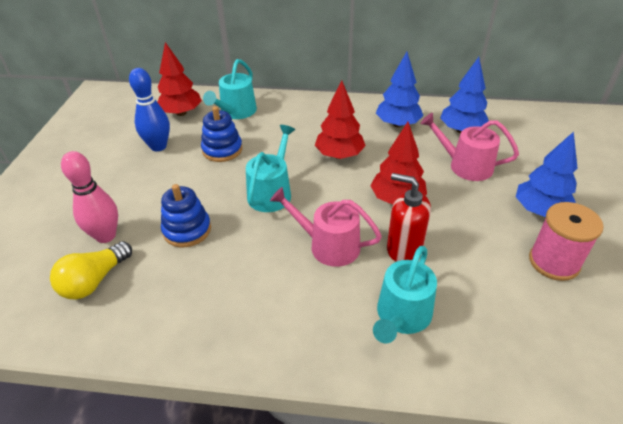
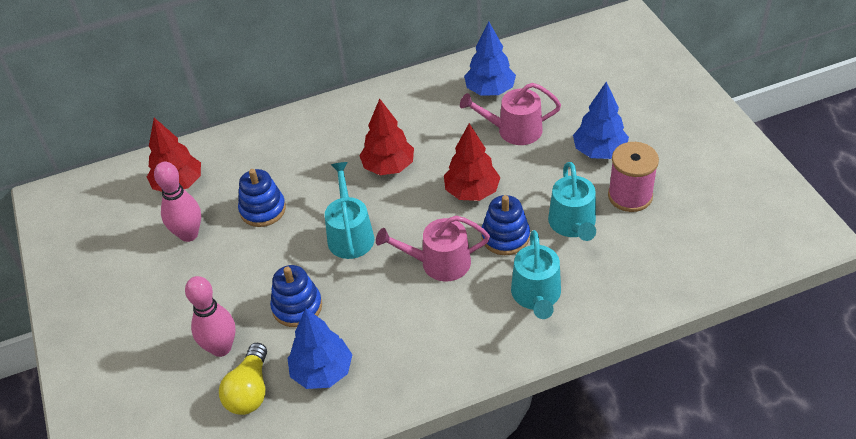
camera: 25 degrees left, 5 degrees up
blue bowling pin [129,68,170,151] -> pink bowling pin [154,162,201,242]
turquoise watering can [203,59,257,119] -> turquoise watering can moved to [548,162,596,241]
blue tree [376,52,424,127] -> blue tree moved to [287,308,352,389]
red soap dispenser [387,173,431,262] -> blue stacking toy [481,195,530,255]

